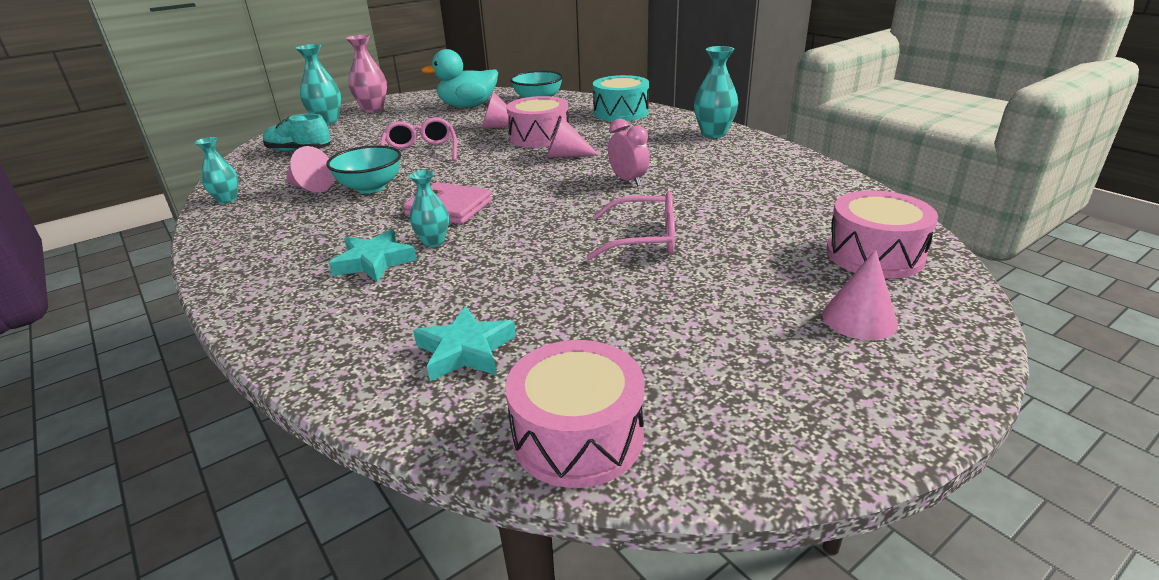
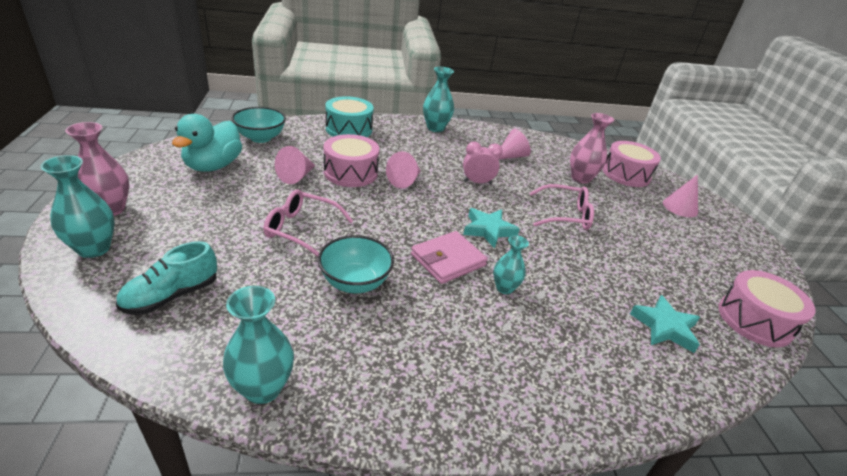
camera: 65 degrees left, 5 degrees up
turquoise vase [195,137,238,204] -> turquoise vase [223,286,294,404], size x1.55
pink cone [286,146,334,193] -> pink cone moved to [497,129,531,160]
turquoise star [329,229,417,283] -> turquoise star moved to [463,208,520,248]
pink glasses [587,192,675,260] -> pink glasses turned 60 degrees clockwise [529,184,594,230]
none -> pink vase [570,113,614,184]

